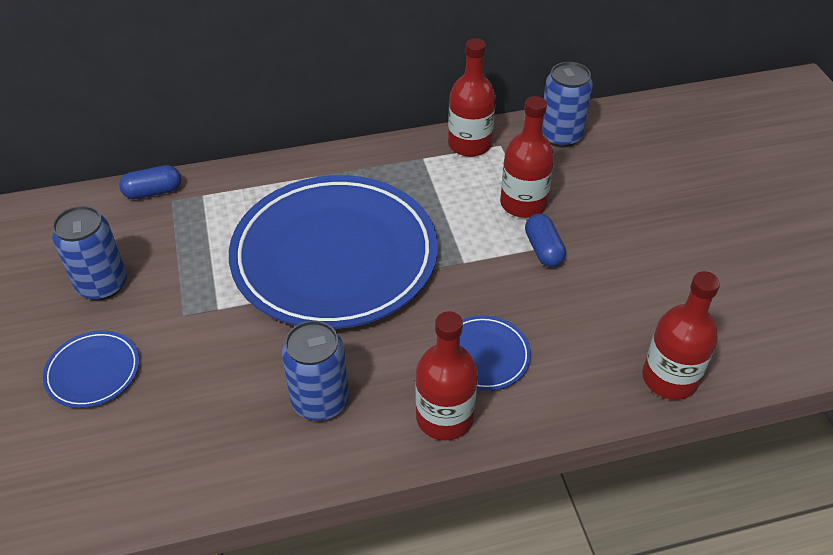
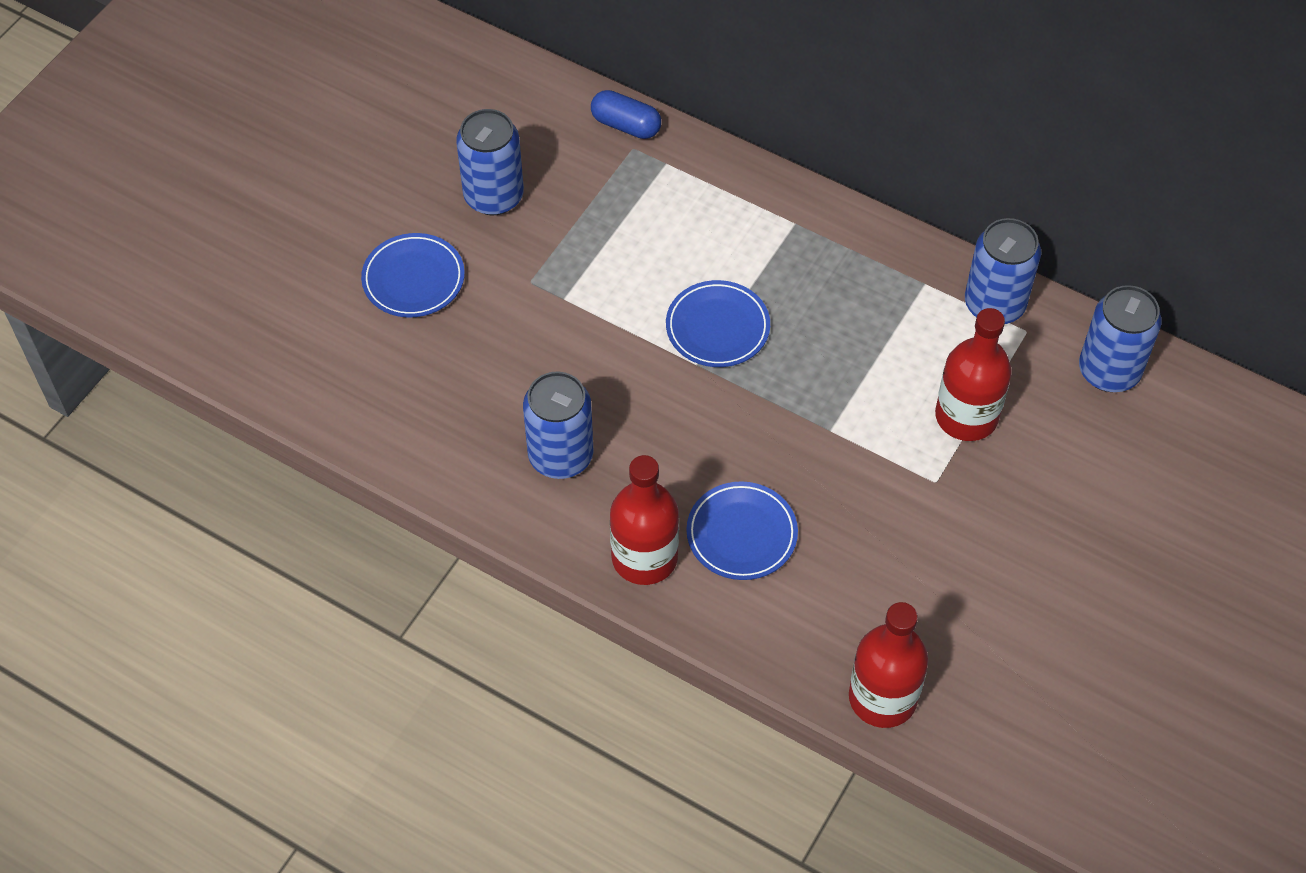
camera: 45 degrees right, 10 degrees up
blue plate [229,175,438,329] -> blue plate [666,280,770,367], size x0.41
red bottle [448,38,496,157] -> blue can [965,218,1041,324]
blue capsule [525,214,566,267] -> none

